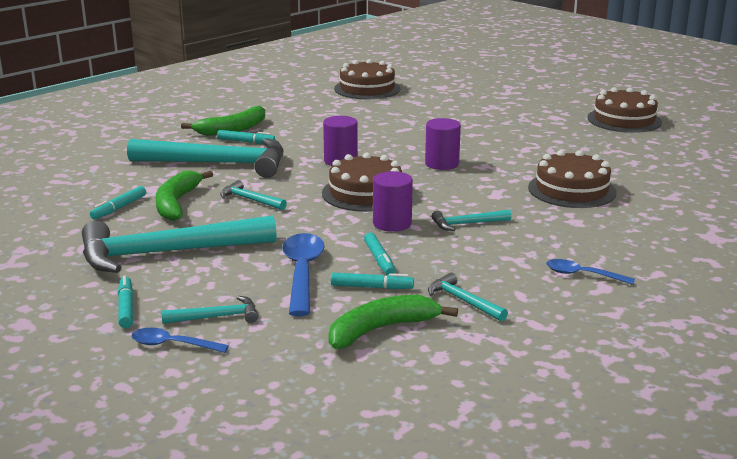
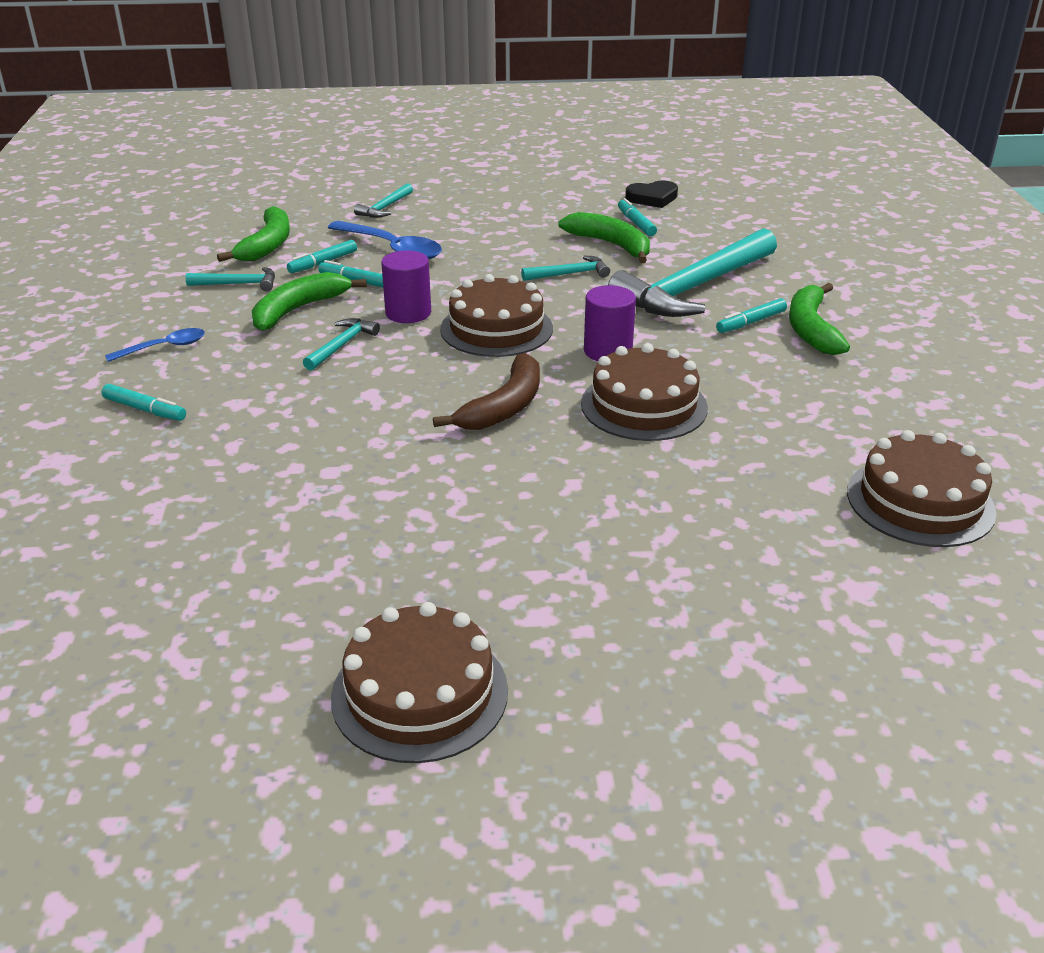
camera: 130 degrees right, 10 degrees up
turquoise hammer [82,215,277,273] -> none
turquoise marker [118,275,133,328] -> turquoise marker moved to [102,384,186,421]
blue spoon [131,328,229,353] -> none
purple cylinder [425,118,461,170] -> brown banana [433,353,540,430]
brown cake [528,150,617,208] -> brown cake moved to [581,343,708,441]
none -> green banana [252,272,367,331]
none -> black heart [625,181,678,208]

